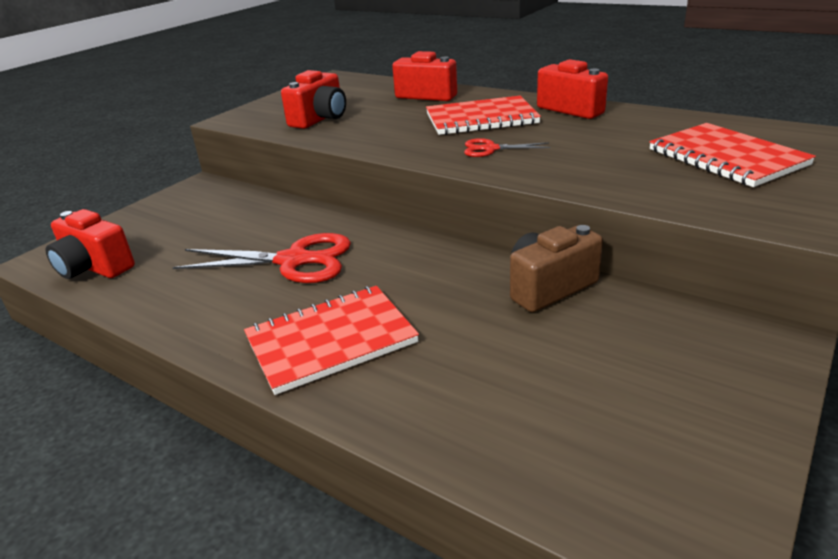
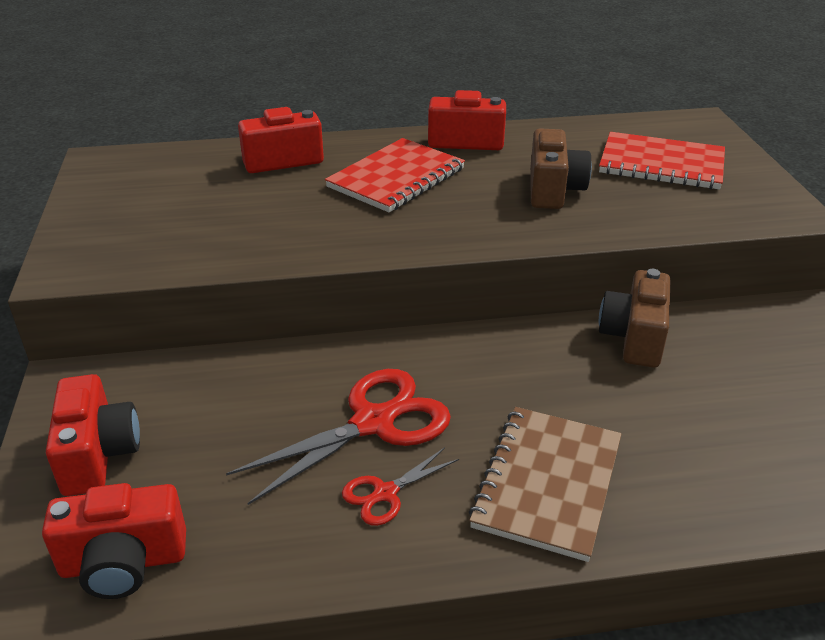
camera: 45 degrees left, 5 degrees up
red notebook [244,286,419,395] -> brown notebook [469,407,622,562]
red camera [281,70,346,129] -> red camera moved to [46,374,140,496]
red scissors [464,138,550,157] -> red scissors moved to [342,447,459,526]
none -> brown camera [530,128,592,209]

